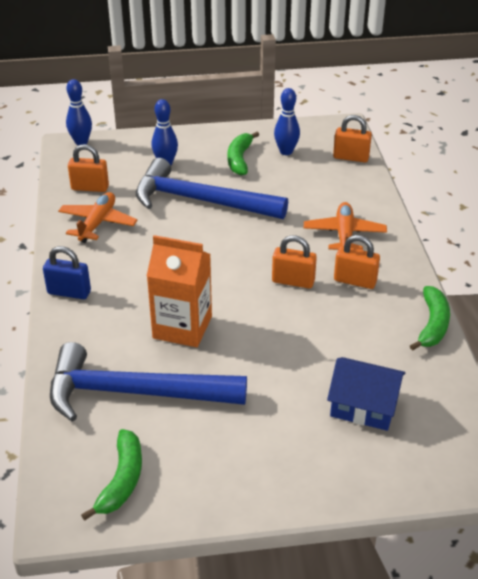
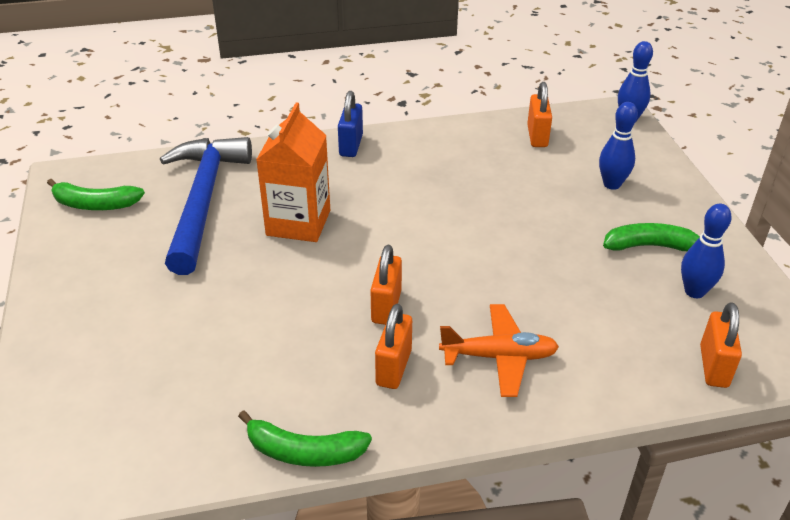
camera: 85 degrees right, 0 degrees up
orange plane [58,192,137,243] -> none
blue hammer [136,158,288,219] -> none
blue house [327,357,405,431] -> none

